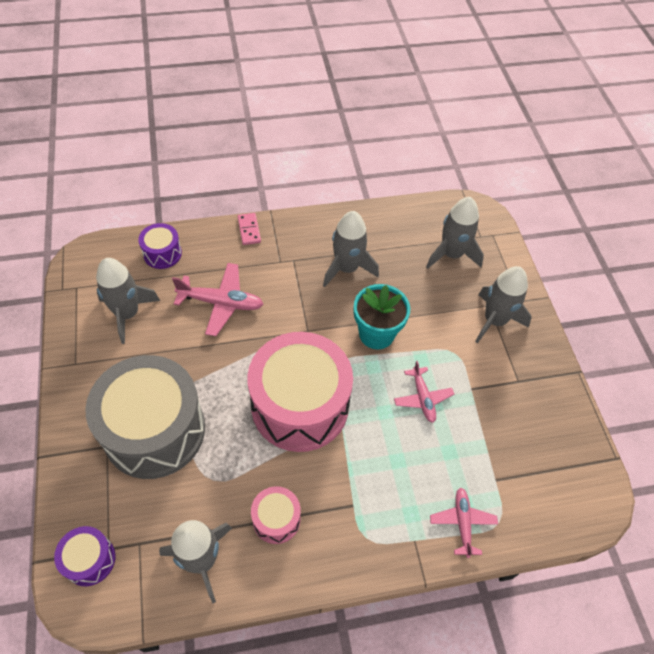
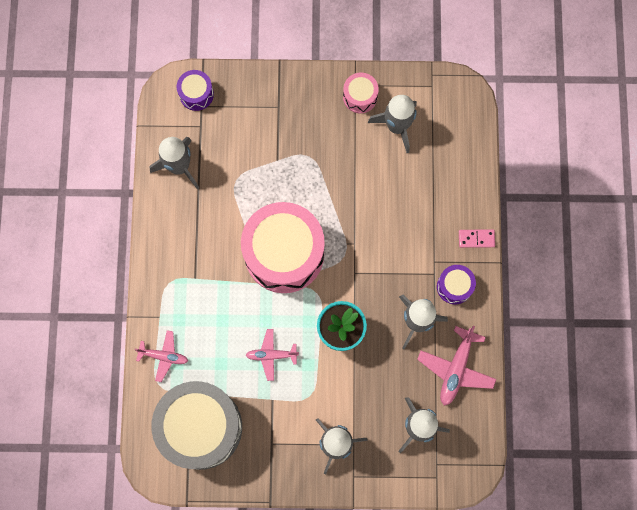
camera: 105 degrees right, 20 degrees up
grey drum [85,355,205,479] -> grey drum moved to [152,381,242,470]
purple drum [138,223,182,269] -> purple drum moved to [437,265,476,304]
pink plane [172,263,263,336] -> pink plane moved to [417,326,497,406]
pink drum [251,486,301,544] -> pink drum moved to [343,73,379,113]

